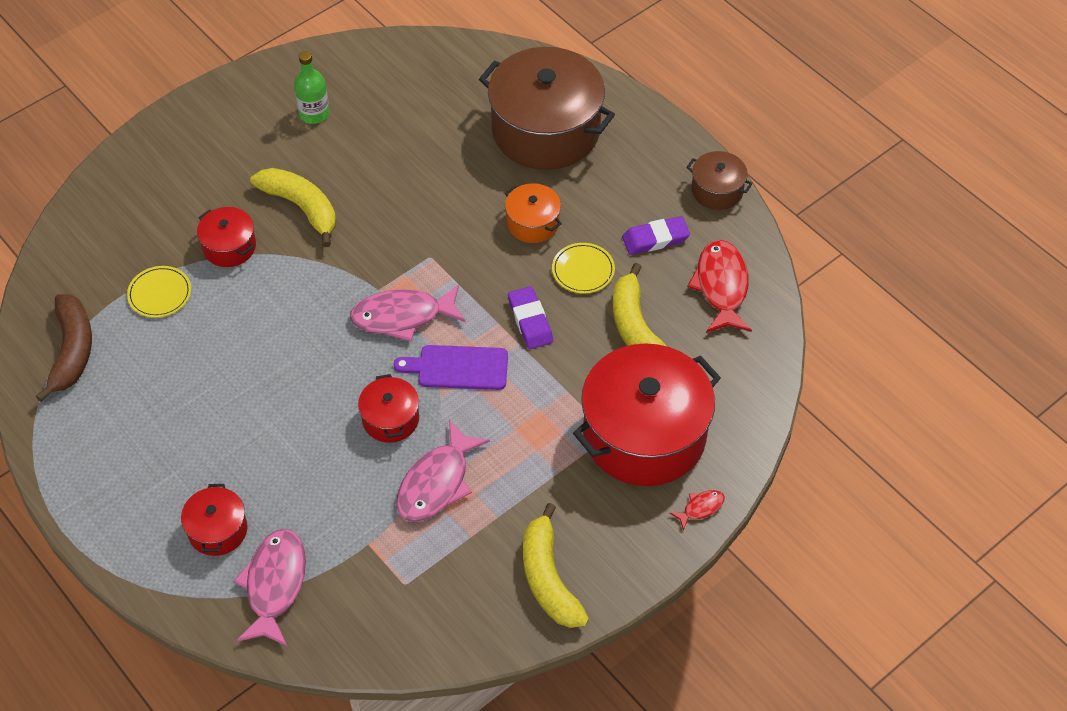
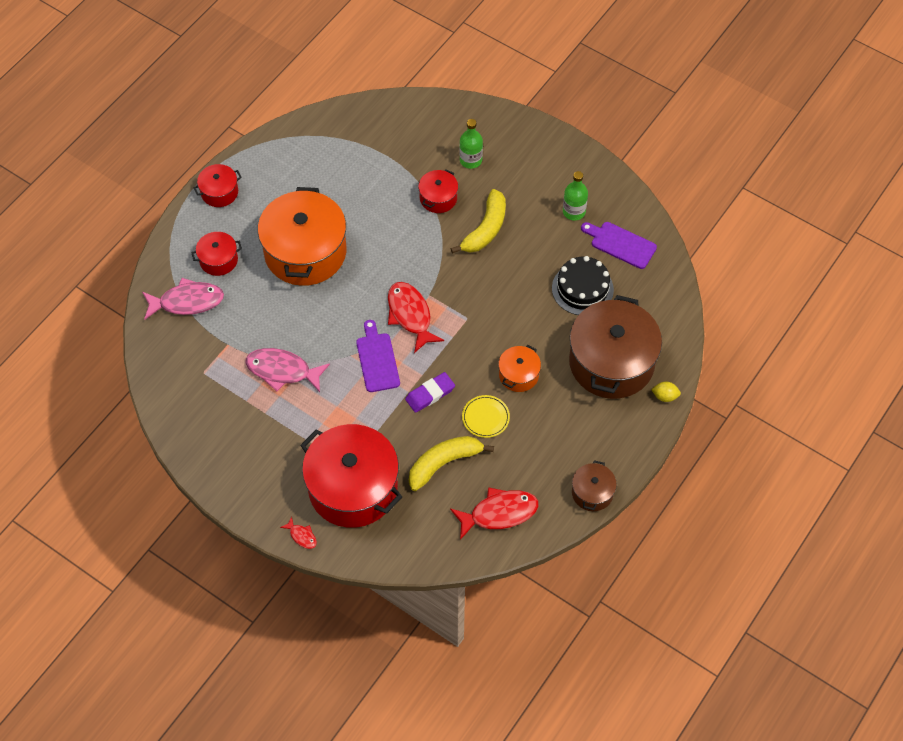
camera: 75 degrees right, 5 degrees up
brown banana [36,294,92,402] -> none
yellow plate [127,266,191,318] -> none
pink fish [350,284,466,342] -> red fish [388,282,444,353]
red pot [358,374,419,443] -> red pot moved to [194,164,242,207]
yellow banana [523,503,589,628] -> none
purple eraser [622,216,690,255] -> none
none -> orange pot [258,187,346,286]
none -> green bottle [459,119,483,169]
none -> black cake [552,256,614,315]
none -> purple cutting board [581,222,657,269]
none -> yellow lemon [651,382,681,402]

